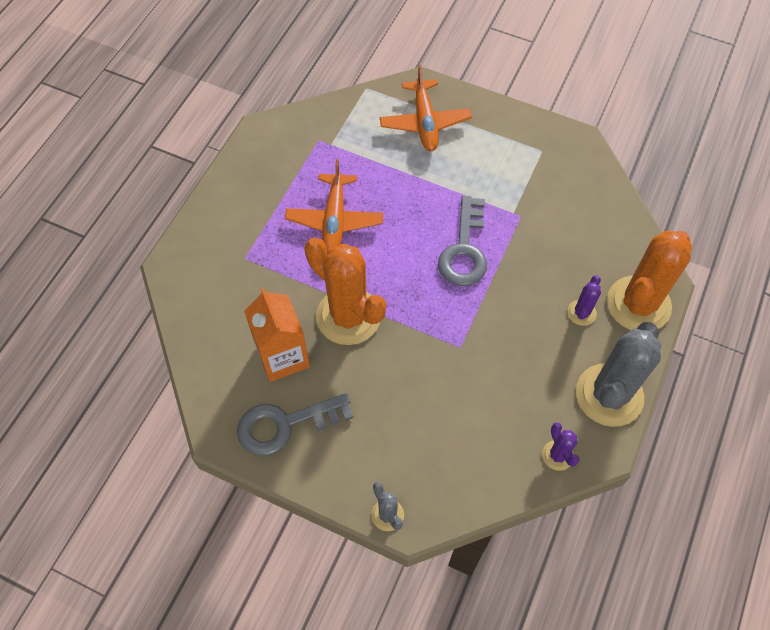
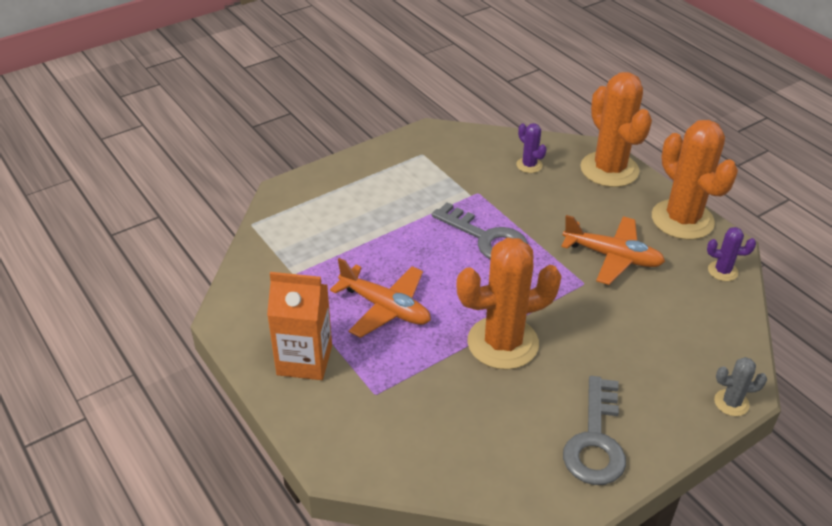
camera: 60 degrees left, 20 degrees down
orange carton [244,288,310,382] -> orange carton moved to [267,272,332,380]
orange plane [380,65,472,151] -> orange plane moved to [561,215,665,285]
purple cactus [567,275,601,326] -> purple cactus moved to [516,123,547,173]
grey cactus [576,322,661,427] -> orange cactus [652,120,738,240]

